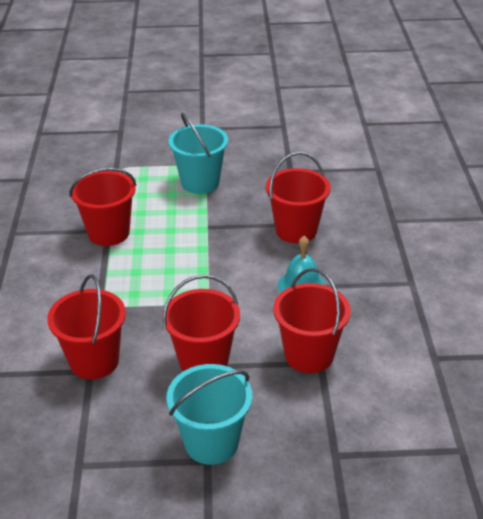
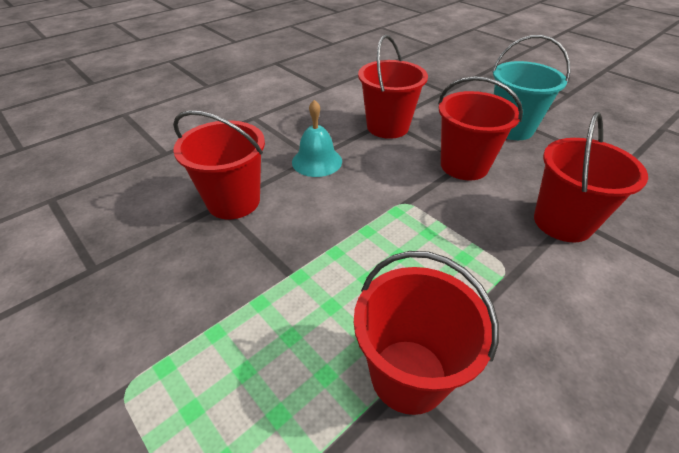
camera: 130 degrees left, 5 degrees up
turquoise bucket [168,112,228,194] -> none

